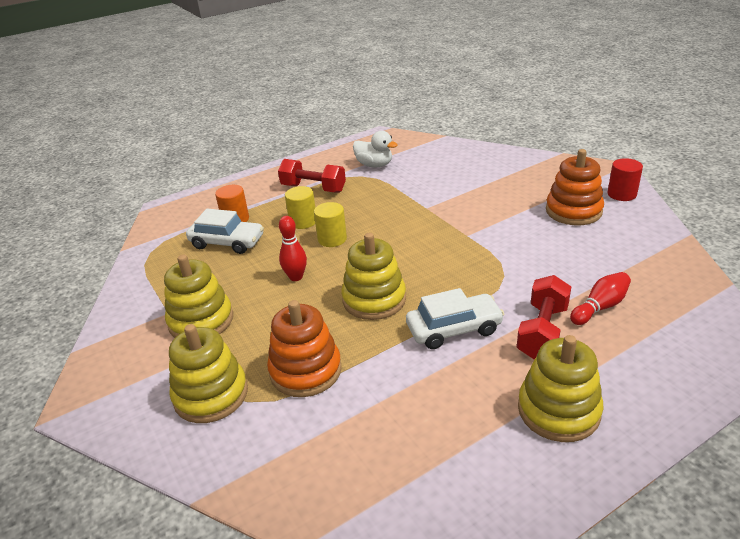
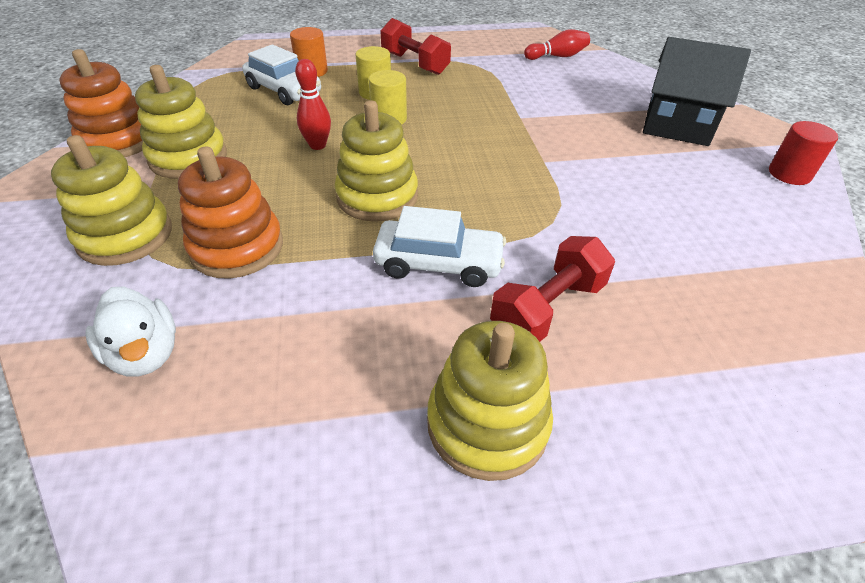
camera: 20 degrees right, 10 degrees up
white duck [353,131,398,167] -> white duck moved to [85,286,176,376]
orange stacking toy [546,149,604,225] -> orange stacking toy moved to [59,49,143,157]
red bowling pin [570,272,631,325] -> red bowling pin moved to [524,29,590,60]
none -> black house [643,37,751,146]

